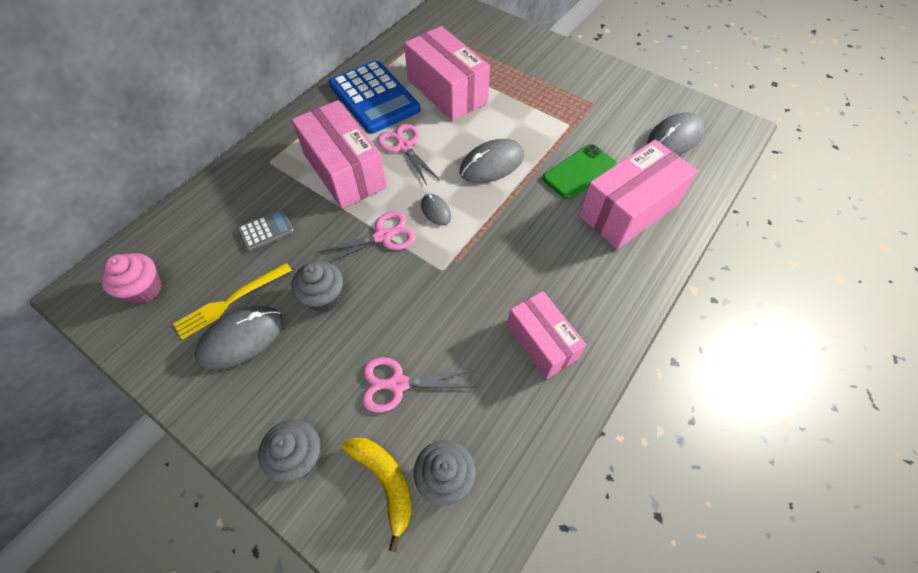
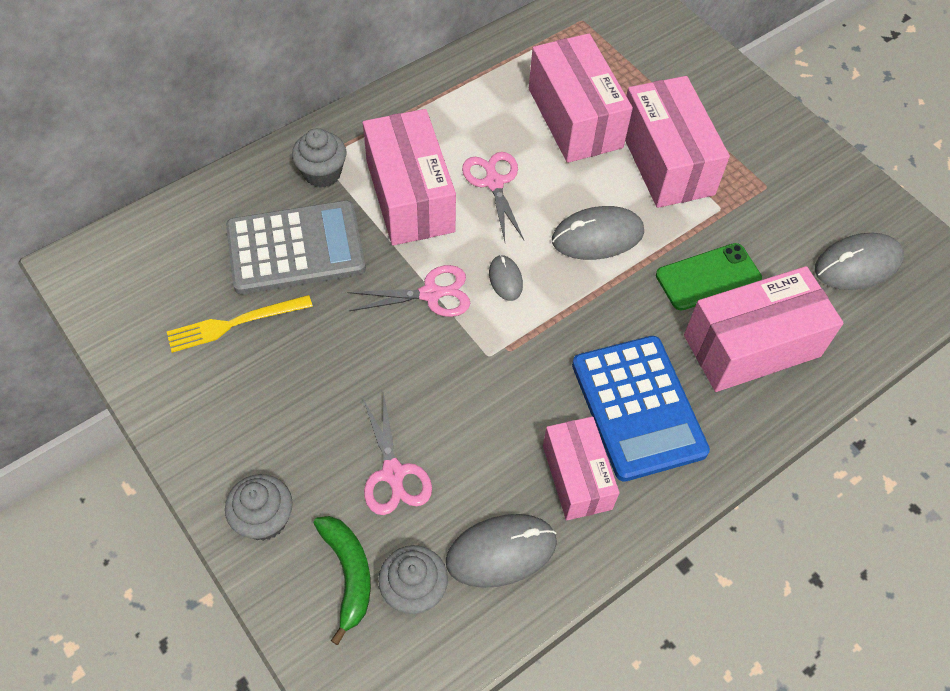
camera: 15 degrees right, 0 degrees up
pink cupcake [101,253,162,304] -> none
grey mouse [195,306,283,370] -> grey mouse moved to [446,514,557,588]
grey calculator [237,209,294,252] -> grey calculator [226,200,366,294], size x2.16
grey cupcake [292,261,343,312] -> grey cupcake moved to [292,128,346,188]
blue calculator [329,60,421,134] -> blue calculator moved to [572,336,710,482]
yellow banana [342,438,411,552] -> green banana [313,516,371,645]
pink scissors [362,357,476,412] -> pink scissors turned 120 degrees counterclockwise [362,391,432,515]
none -> pink box [625,76,730,208]

